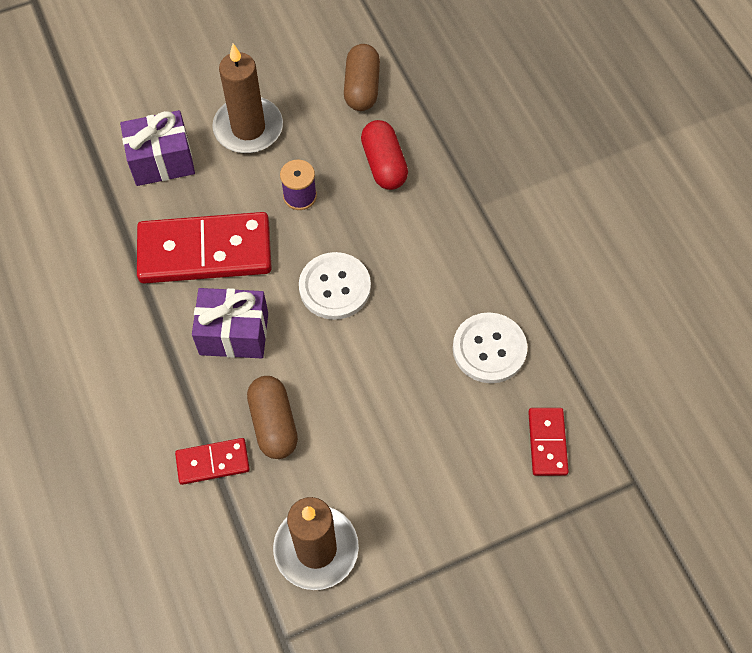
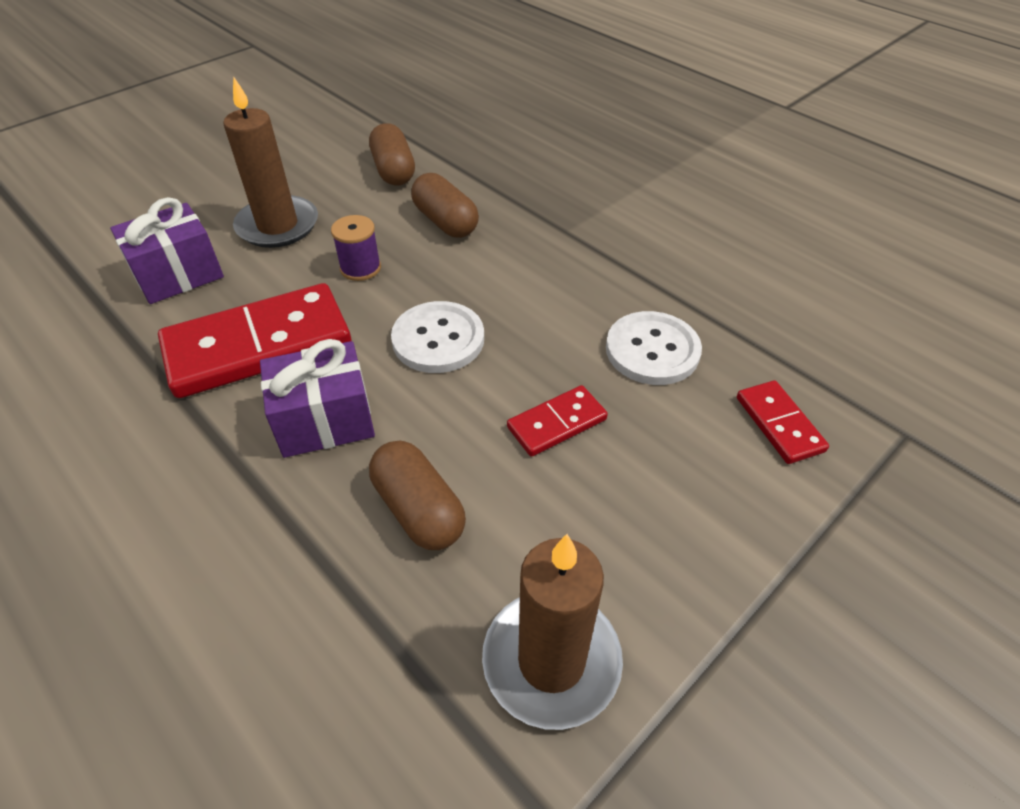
camera: 20 degrees left, 15 degrees down
red domino [175,438,250,485] -> red domino moved to [507,385,608,457]
red capsule [361,120,408,190] -> brown capsule [411,173,479,238]

